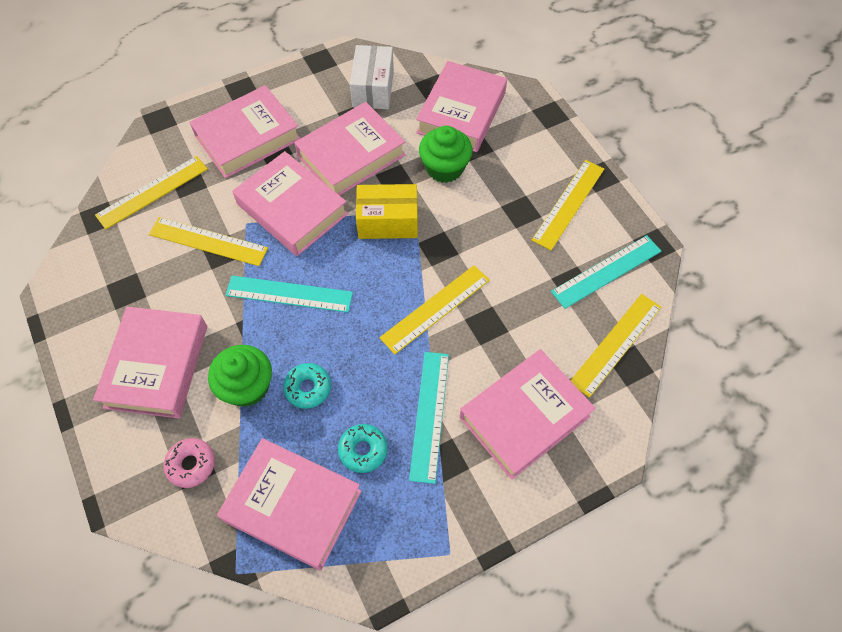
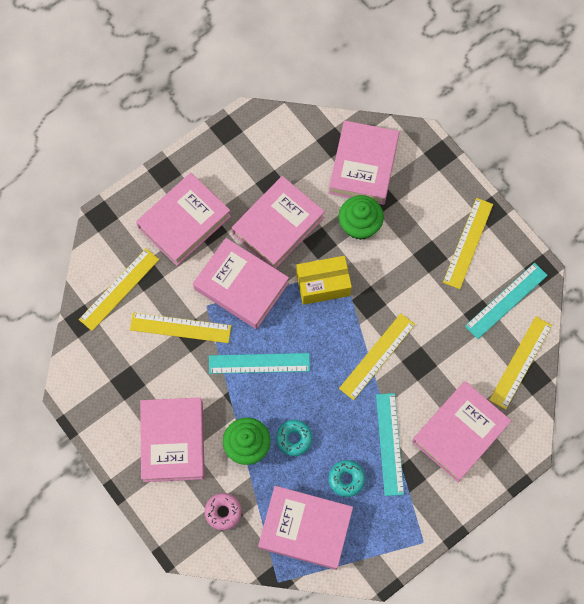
camera: 10 degrees left, 10 degrees up
white box [350,45,394,109] -> none

